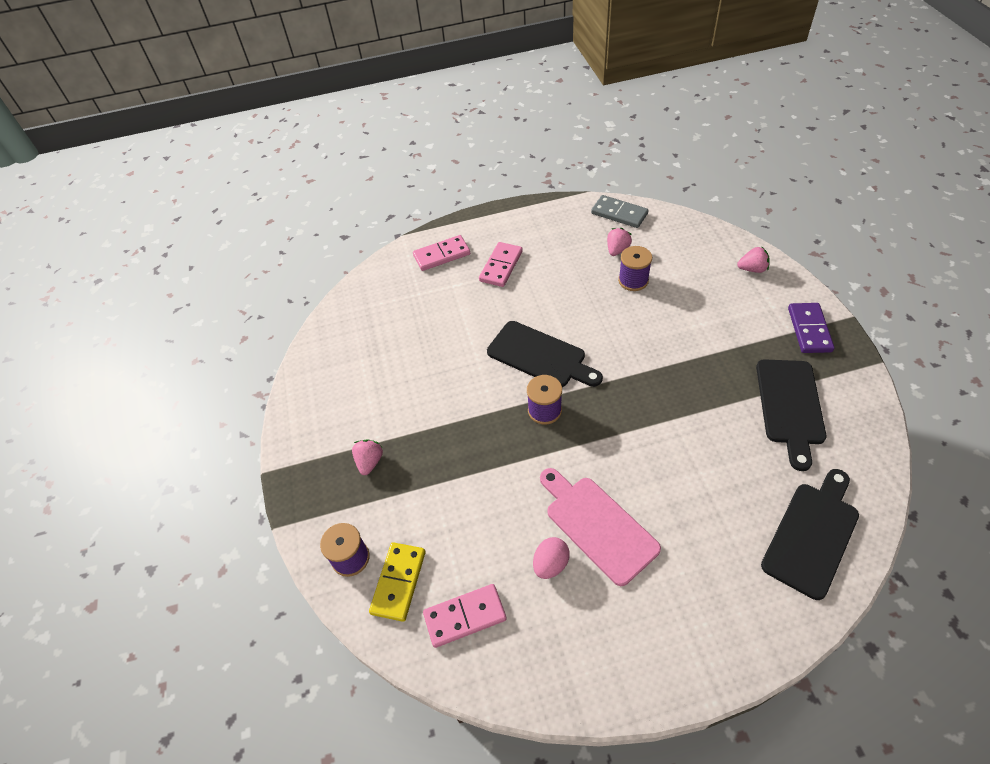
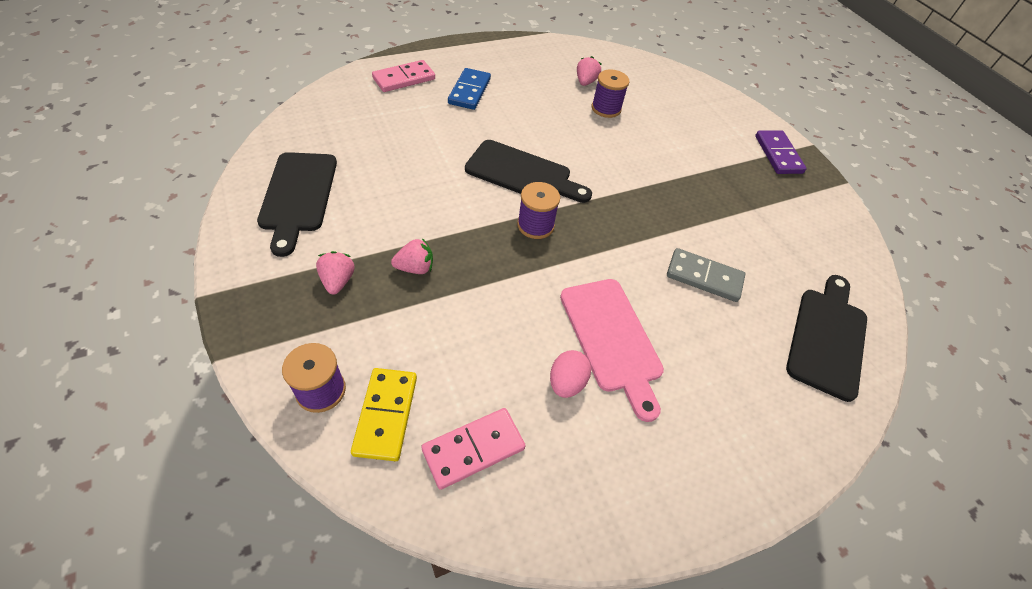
camera: 20 degrees left, 0 degrees up
pink domino [479,242,523,287] -> blue domino [448,68,491,110]
pink cutting board [540,468,661,586] -> pink cutting board turned 150 degrees counterclockwise [560,279,664,422]
grey domino [591,195,649,228] -> grey domino moved to [667,248,745,302]
pink strawberry [737,246,770,273] -> pink strawberry moved to [391,238,433,274]
black cutting board [756,359,827,471] -> black cutting board moved to [257,152,337,257]

